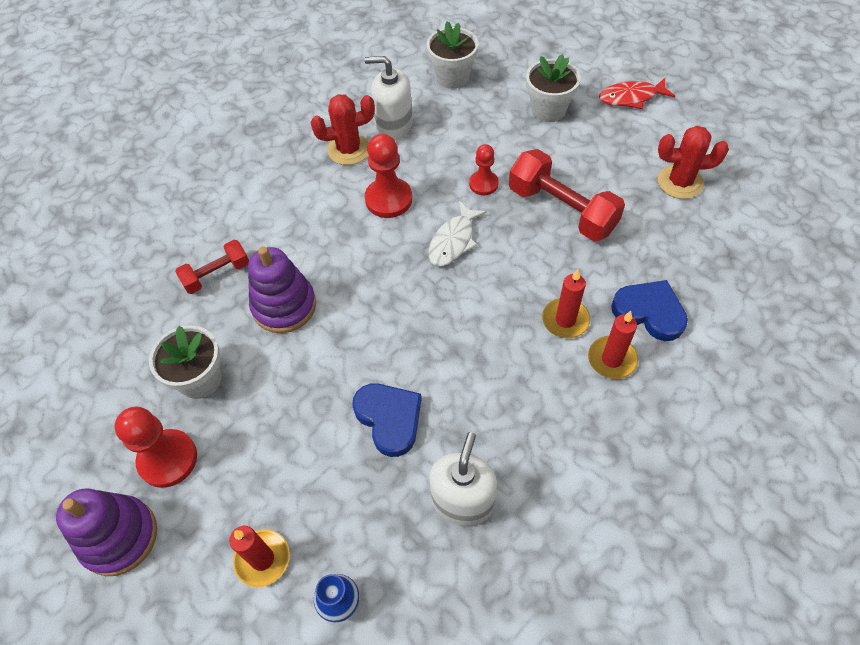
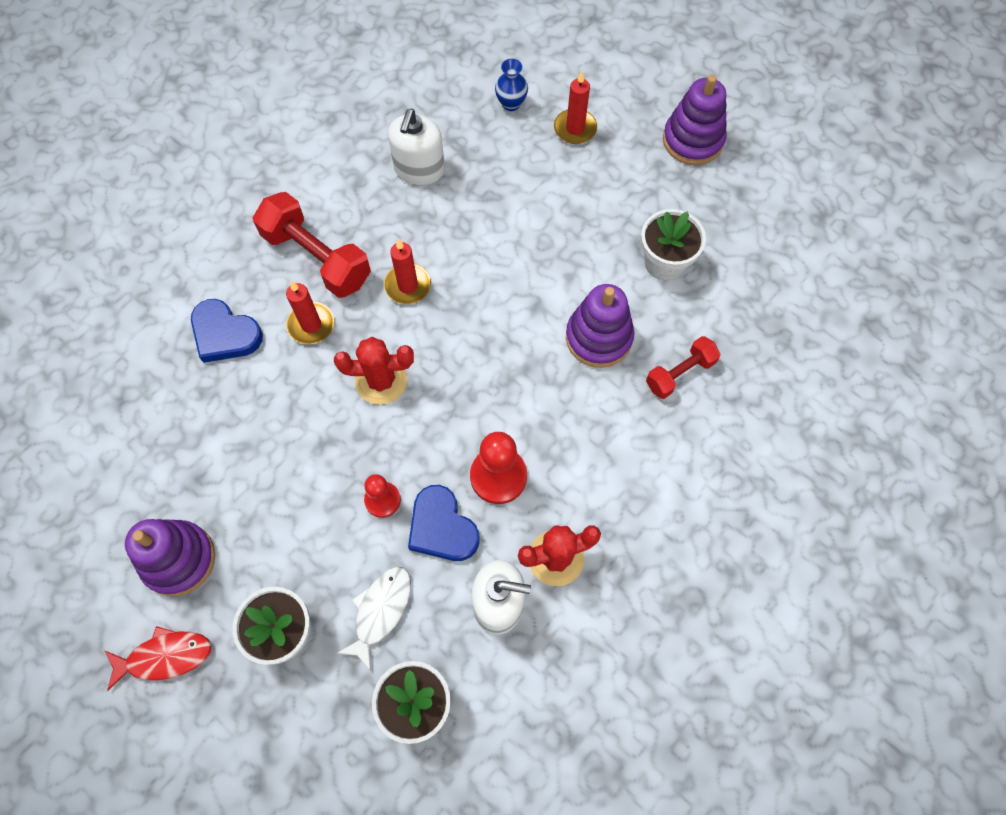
camera: 175 degrees right, 10 degrees up
red pawn [114,406,197,488] -> none
blue heart [352,383,422,457] -> blue heart moved to [408,485,479,561]
white fish [428,201,487,266] -> white fish moved to [337,566,411,671]
red dumbbell [509,149,625,241] -> red dumbbell moved to [253,192,371,298]
red candle [588,311,638,379] -> red candle moved to [384,239,431,304]
red cactus [658,126,729,199] -> red cactus moved to [334,337,414,405]
none -> purple stacking toy [125,519,215,596]

